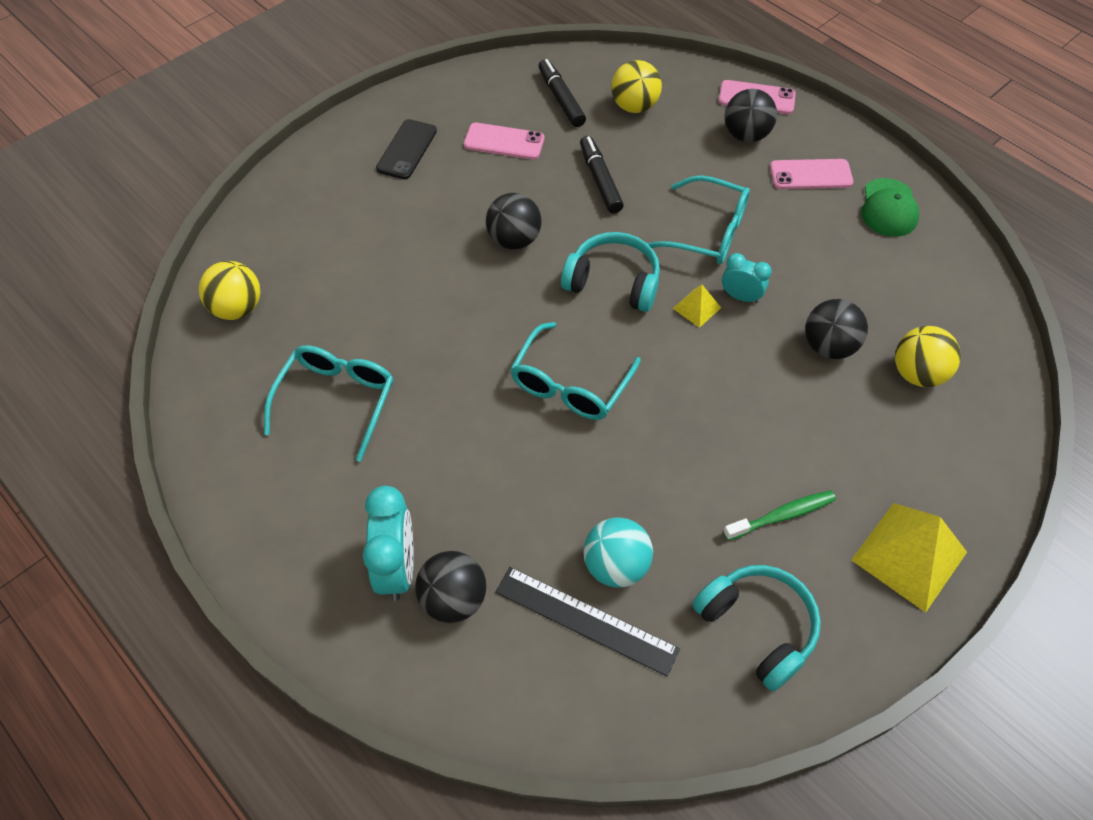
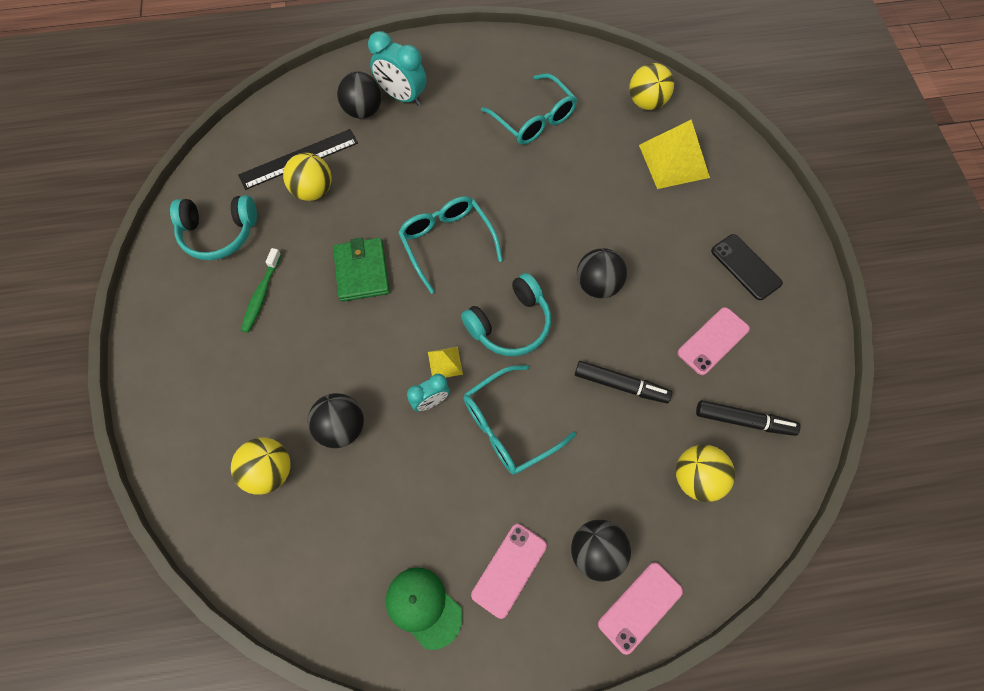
camera: 125 degrees right, 10 degrees up
turquoise ball [584,517,653,587] -> yellow ball [283,153,332,201]
yellow pyramid [851,503,967,613] -> yellow pyramid moved to [639,119,710,189]
none -> green wallet [333,237,390,302]

